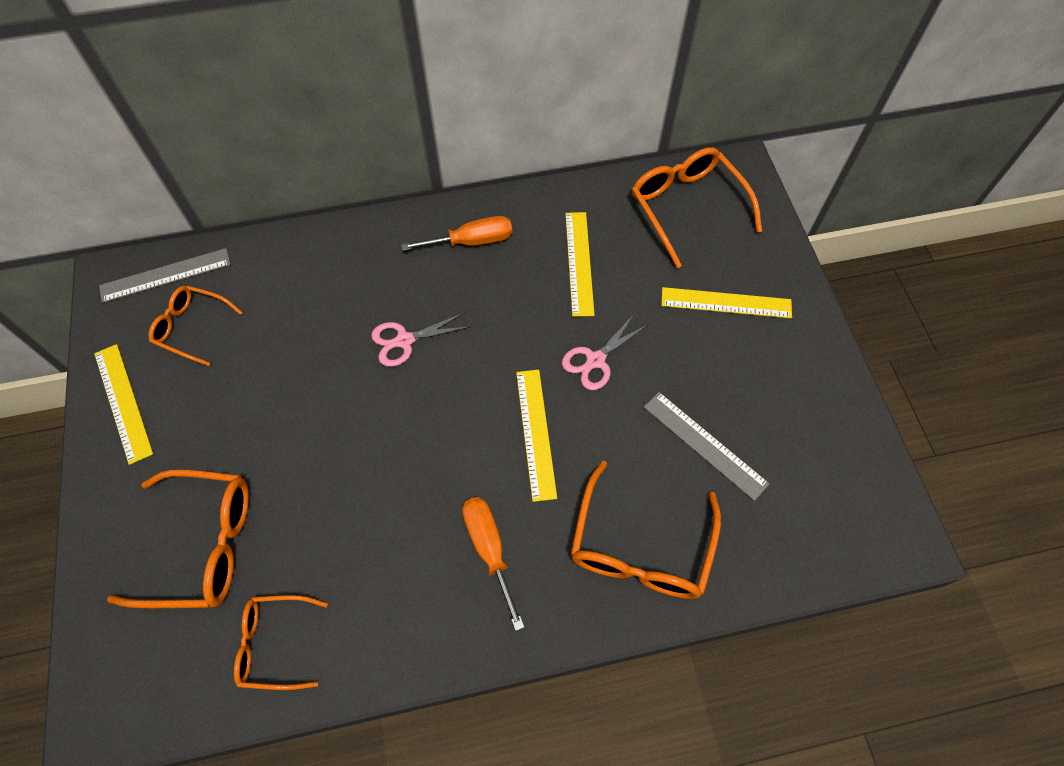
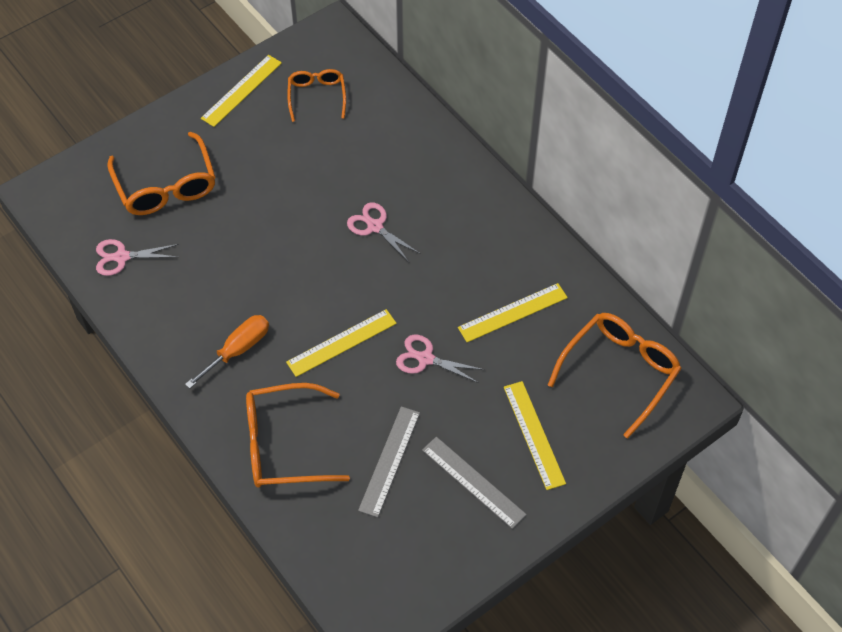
camera: 65 degrees right, 5 degrees down
grey ruler [99,248,231,303] -> grey ruler moved to [422,437,527,529]
orange glasses [234,595,328,690] -> pink scissors [96,239,179,276]
orange screwdriver [401,216,512,251] -> none

